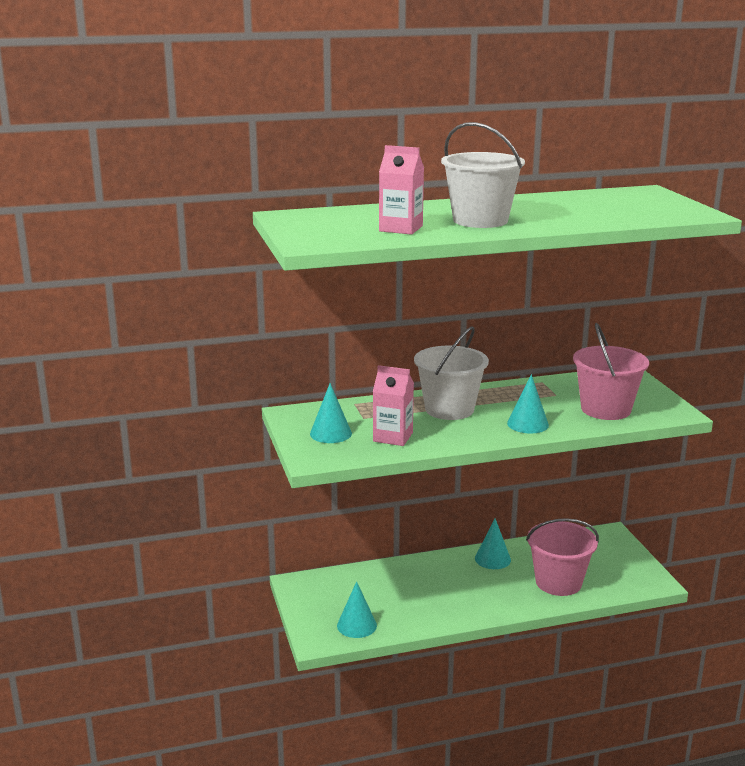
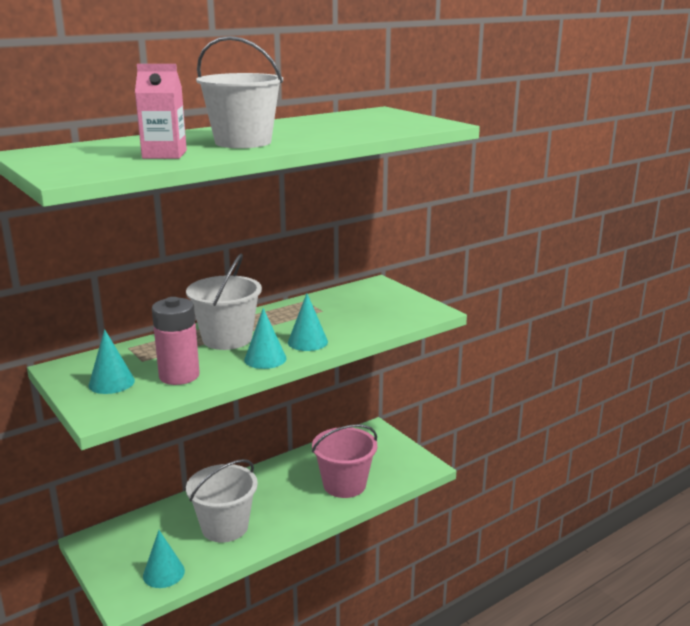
camera: 20 degrees left, 0 degrees up
pink carton [373,365,414,446] -> pink battery [152,297,200,385]
turquoise cone [475,518,511,569] -> turquoise cone moved to [244,308,287,369]
pink bucket [573,323,649,420] -> none
none -> white bucket [186,459,258,542]

